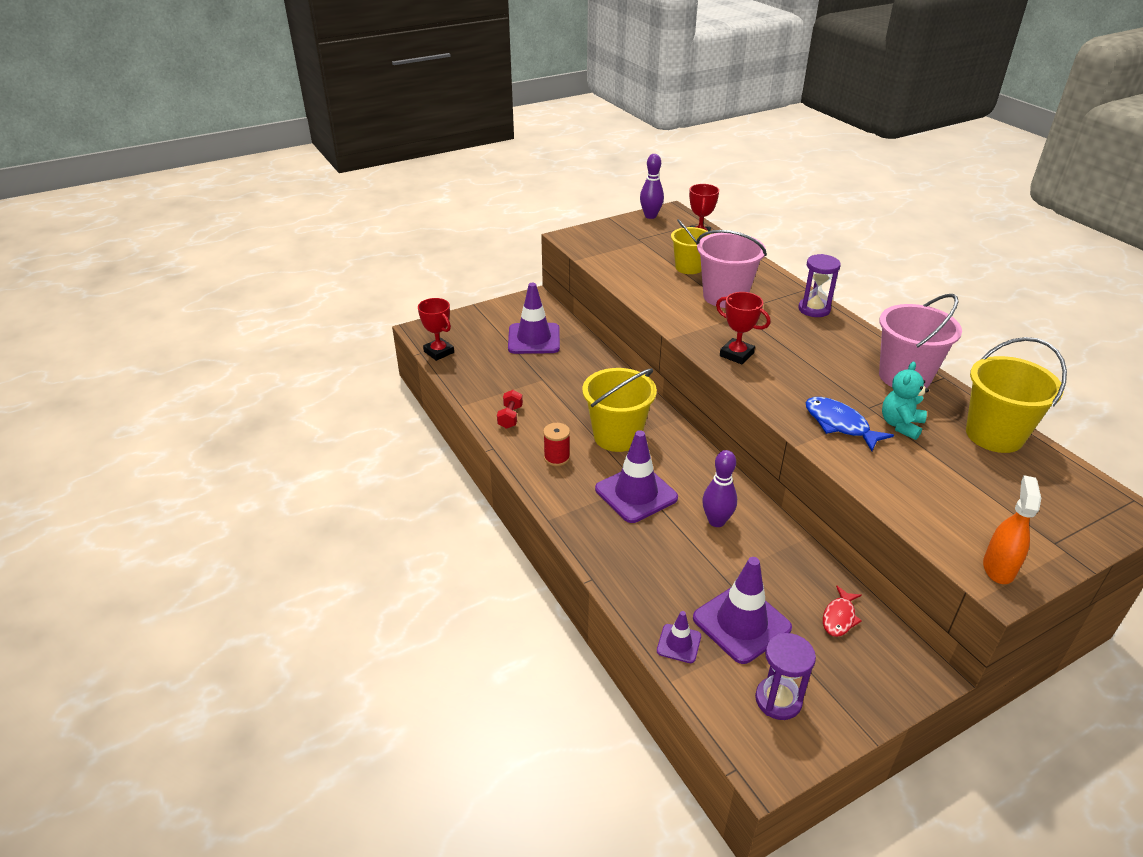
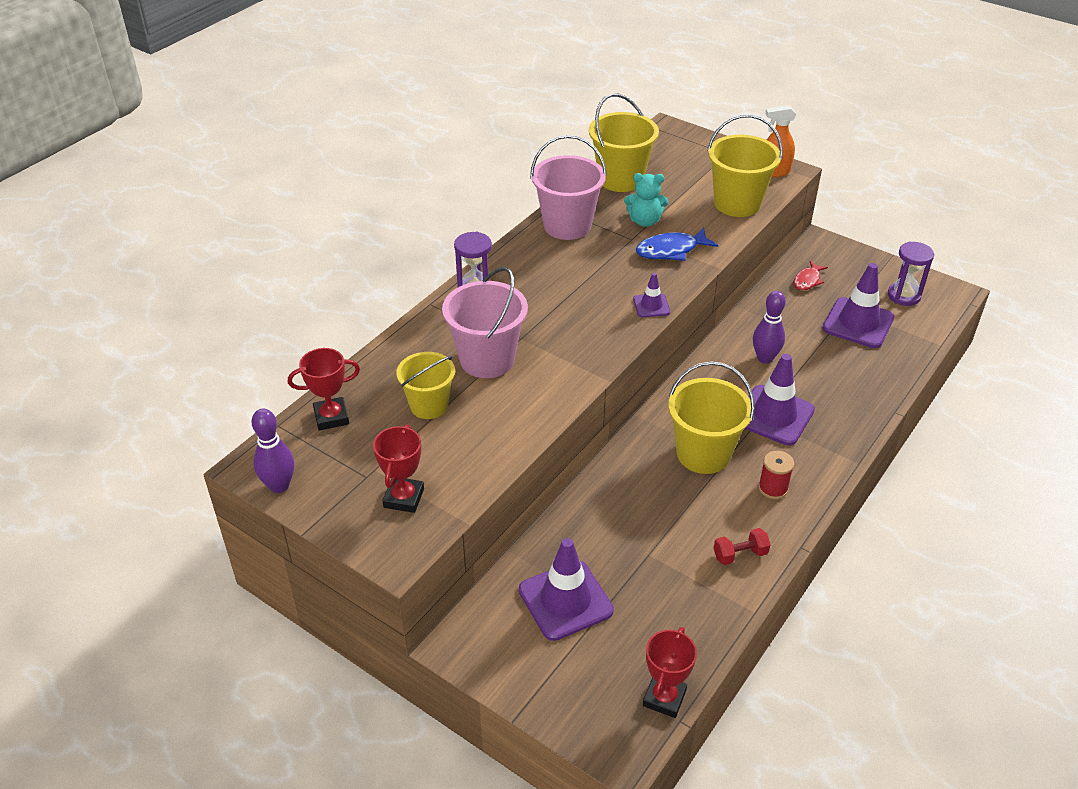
camera: 115 degrees left, 5 degrees up
purple traffic cone [657,611,701,663] -> purple traffic cone moved to [633,273,670,317]
red trophy [716,292,770,364] -> red trophy moved to [373,424,424,513]
blue fish [806,397,894,451] -> blue fish turned 45 degrees clockwise [636,227,718,261]
red fish [823,585,862,637] -> red fish turned 120 degrees clockwise [794,261,828,291]
none -> yellow bucket [707,114,783,217]

